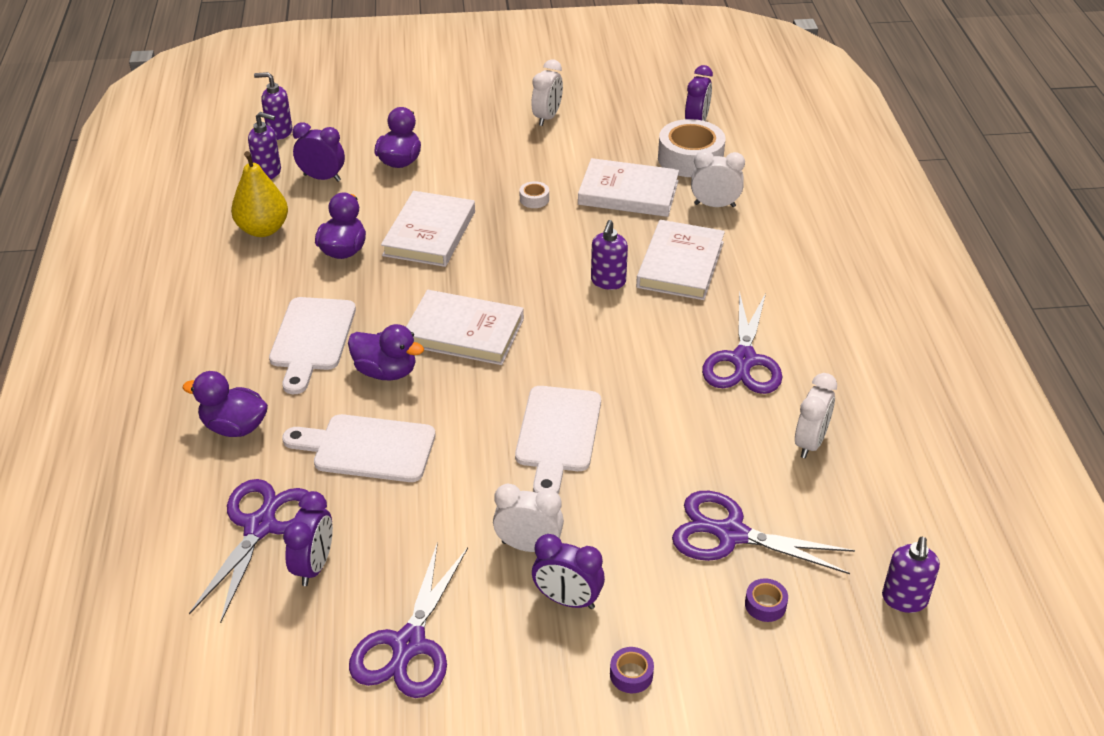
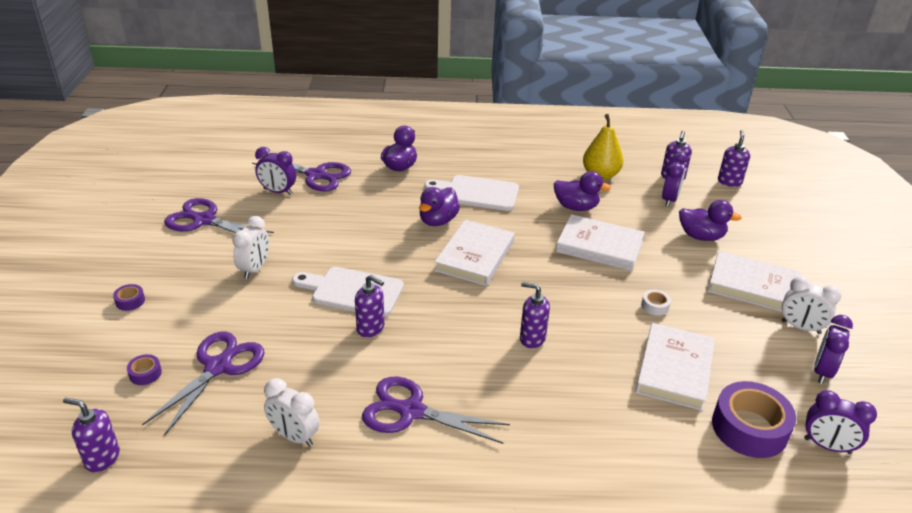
camera: 95 degrees right, 5 degrees down
white cutting board [282,414,435,482] -> none
purple clock [532,534,605,609] -> purple clock moved to [814,315,853,384]
white book [636,220,725,300] -> white book moved to [707,251,800,312]
white tape [658,119,725,177] -> purple tape [712,381,796,458]
white clock [691,150,745,207] -> none
none -> purple soap dispenser [355,275,384,338]

